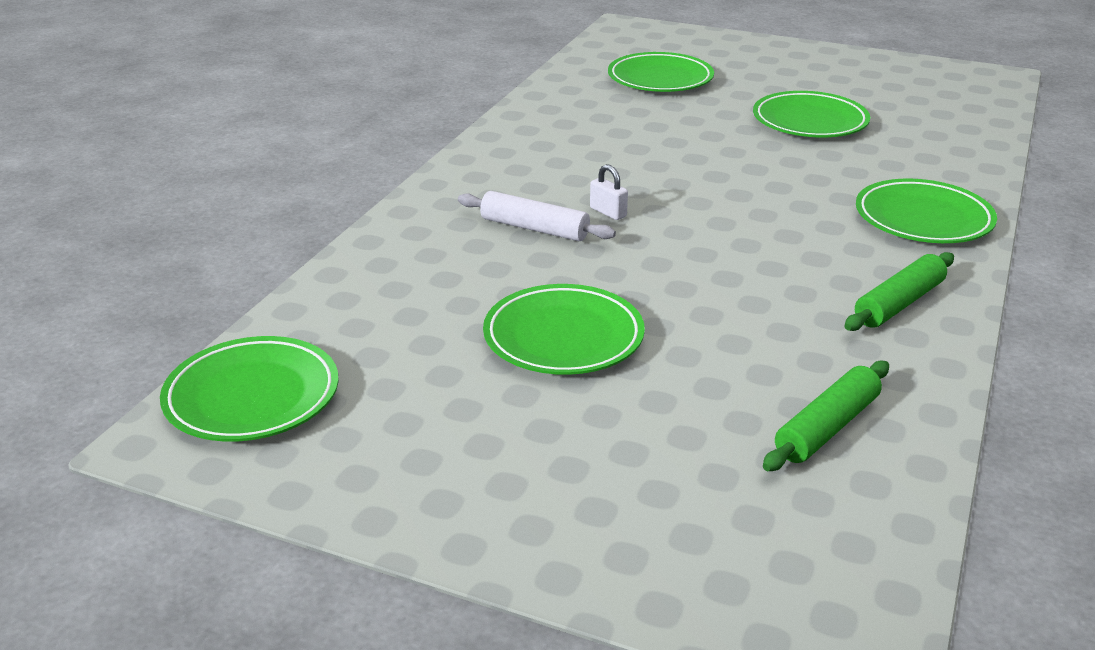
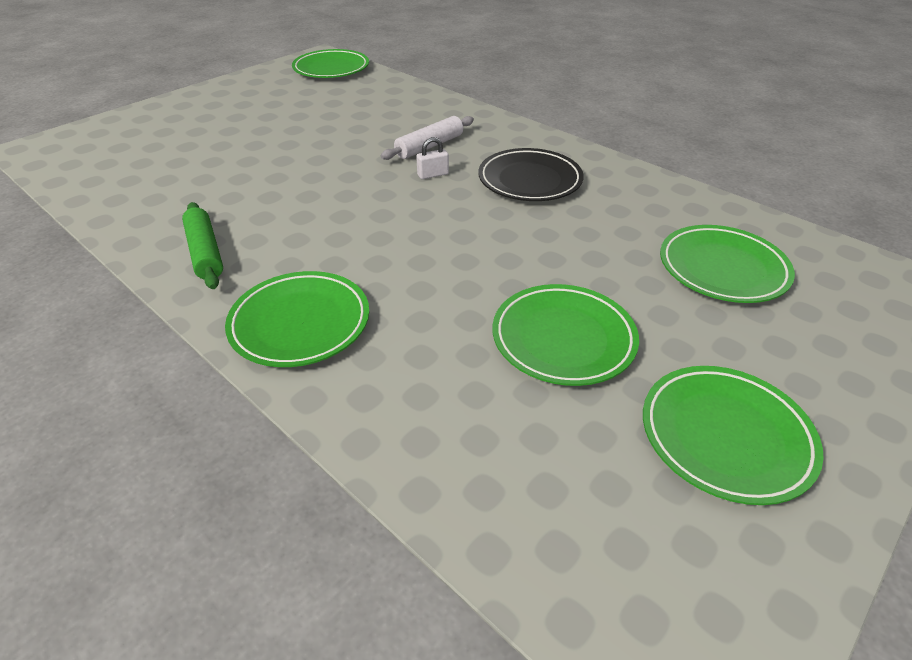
camera: 110 degrees right, 10 degrees up
green plate [483,284,645,375] -> green plate moved to [643,366,824,505]
green rolling pin [763,361,889,471] -> none
none -> black plate [478,148,584,201]

